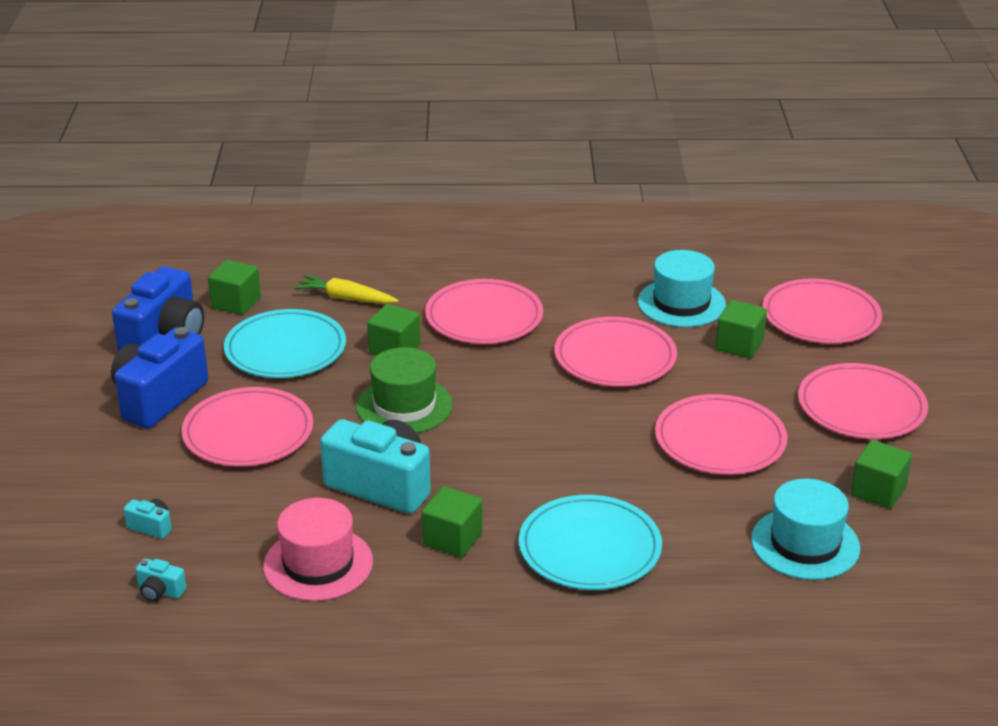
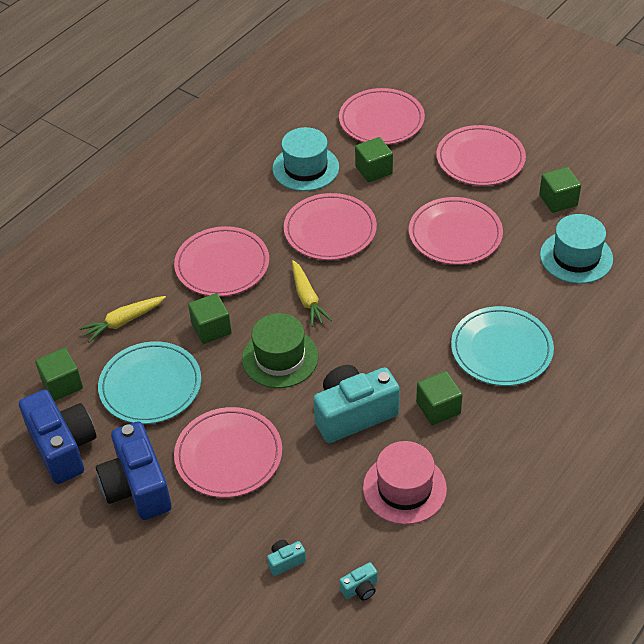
camera: 50 degrees left, 15 degrees up
none -> yellow carrot [292,260,332,327]

